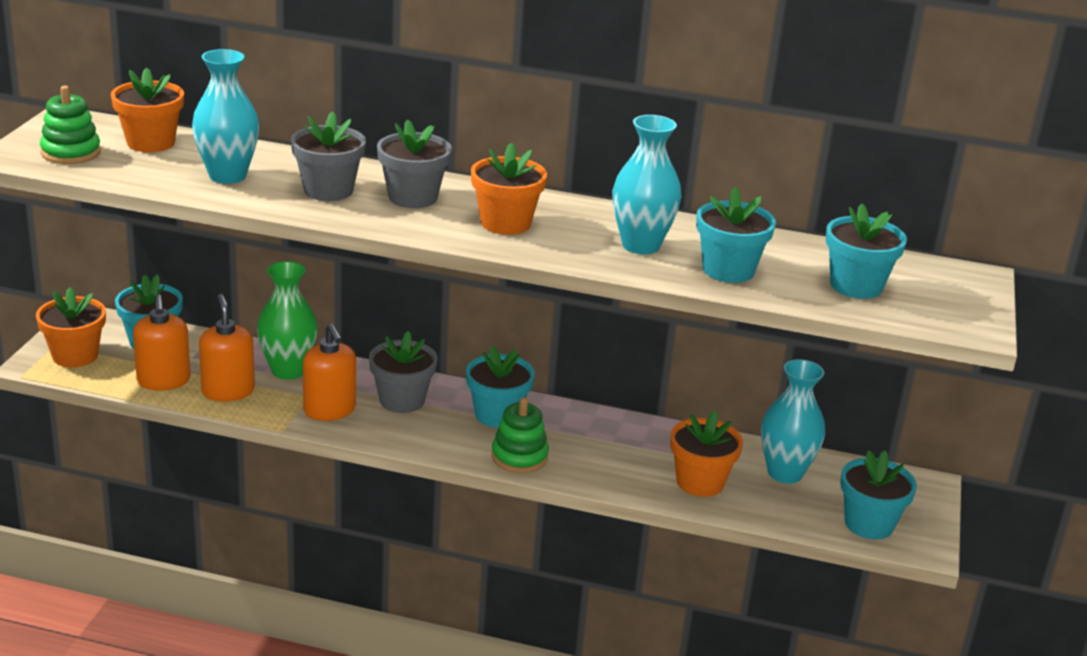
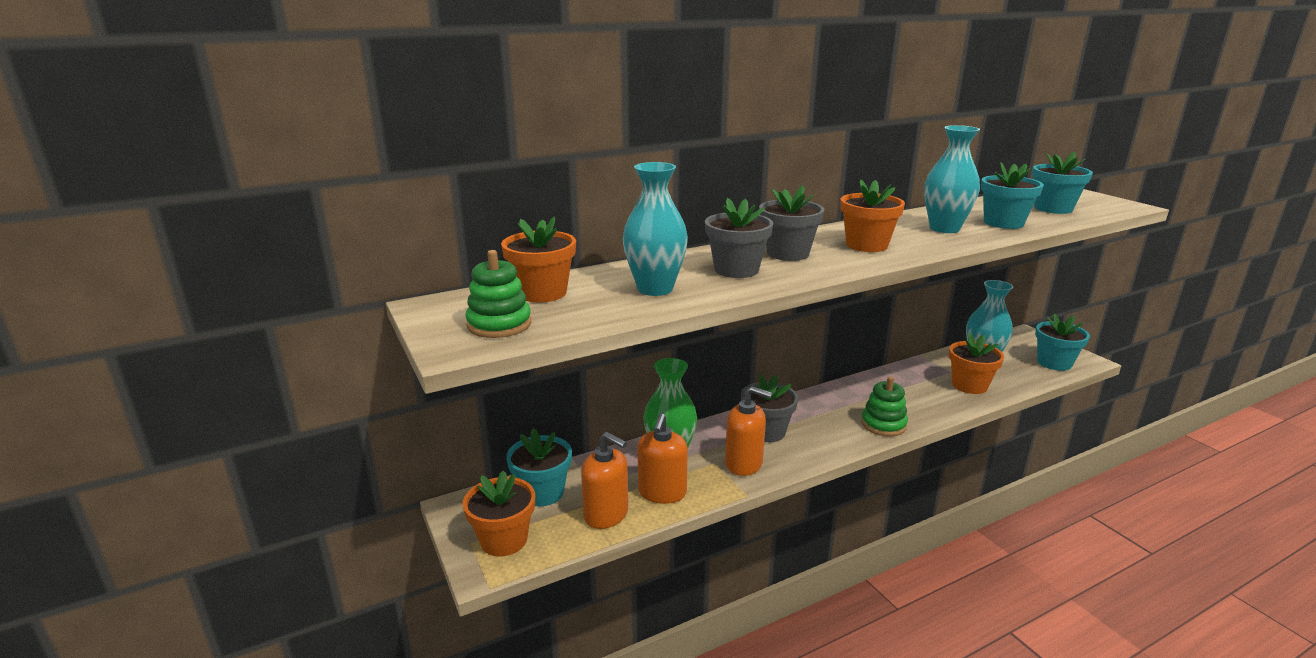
camera: 40 degrees left, 5 degrees down
orange soap dispenser [199,294,255,402] -> orange soap dispenser turned 105 degrees counterclockwise [638,413,688,504]
turquoise flower pot [466,346,535,428] -> none

